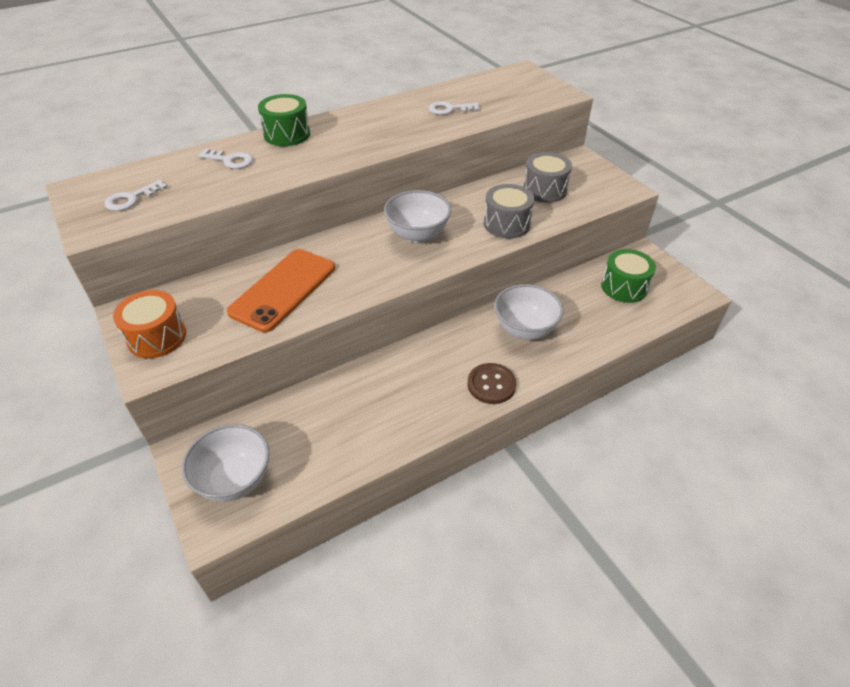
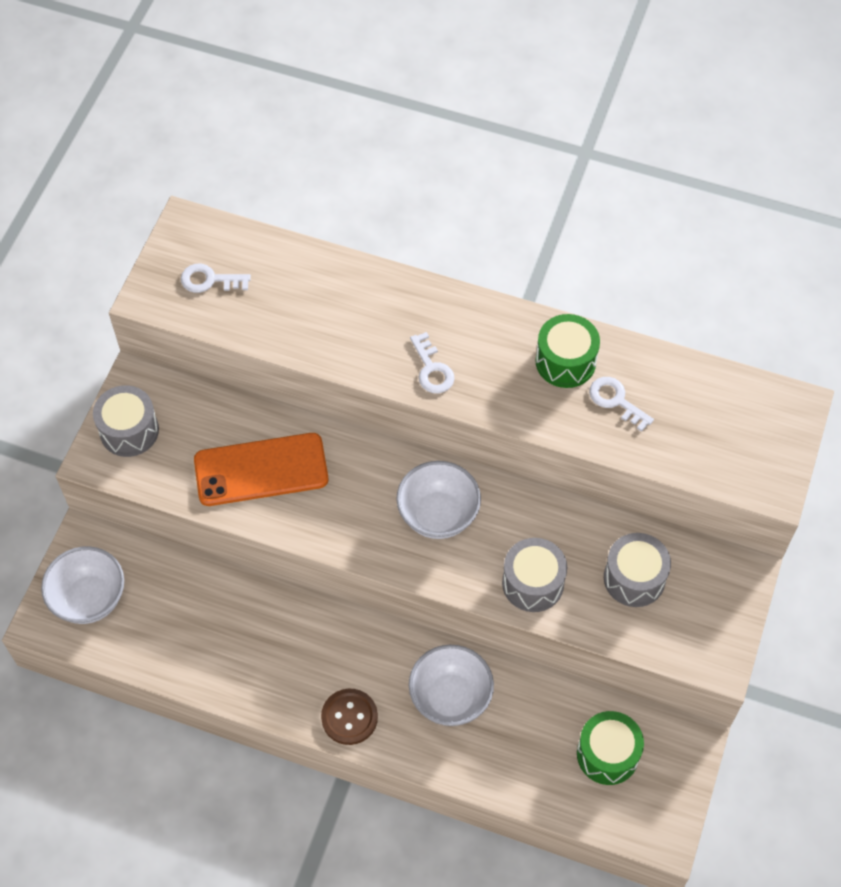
camera: 50 degrees right, 15 degrees up
orange drum [113,290,186,359] -> grey drum [93,385,159,457]
white key [198,149,253,169] -> white key moved to [410,332,455,394]
green drum [258,94,310,146] -> green drum moved to [536,314,600,388]

